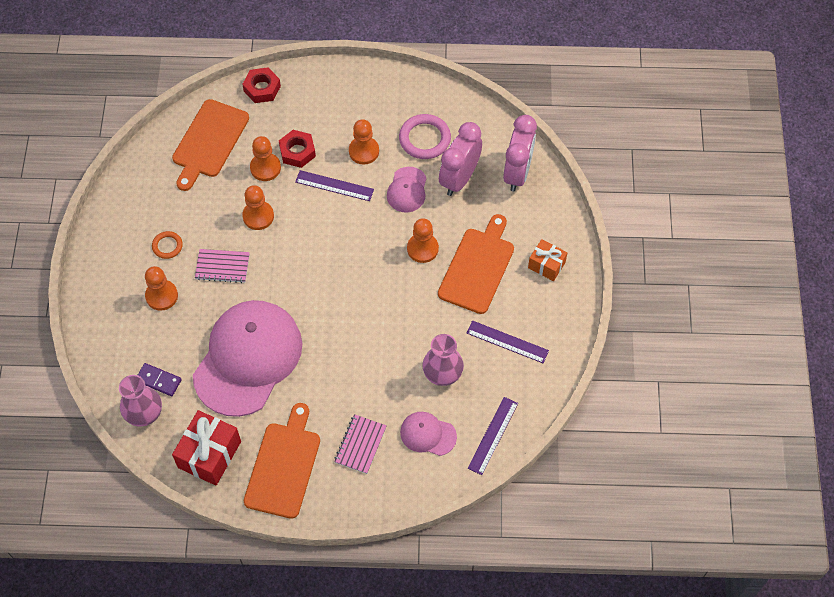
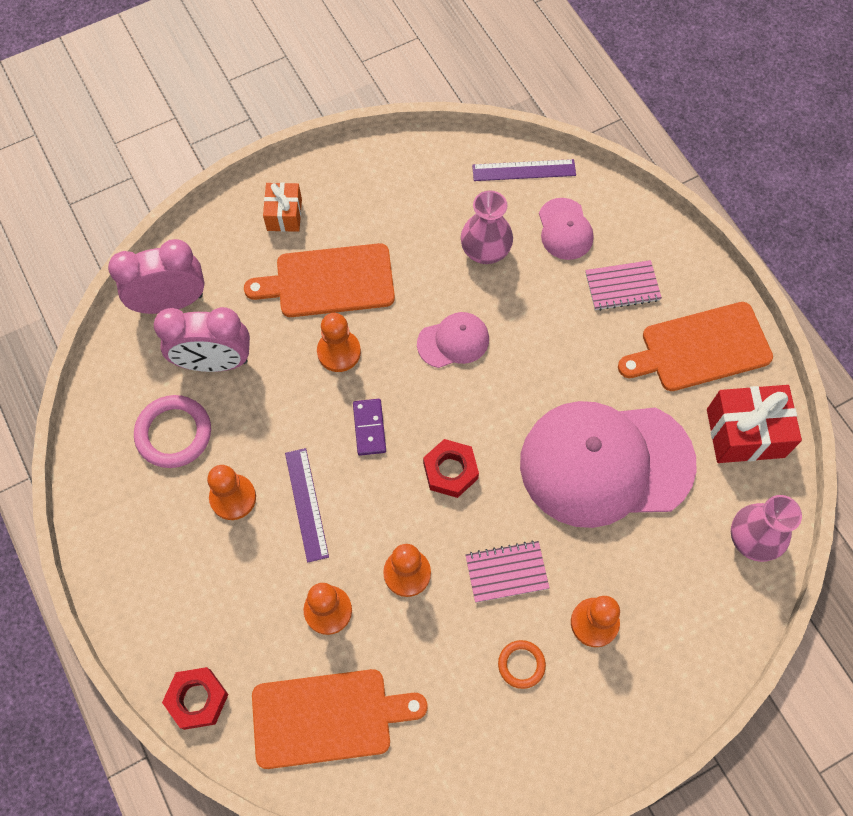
camera: 120 degrees left, 5 degrees up
purple domino [138,363,182,396] -> purple domino moved to [353,399,386,456]
pink notebook [195,249,250,283] -> pink notebook turned 75 degrees counterclockwise [465,540,549,603]
red nut [279,130,316,168] -> red nut moved to [423,439,479,498]
pink cap [387,167,427,212] -> pink cap moved to [417,312,489,368]
purple ruler [467,320,549,363] -> none

